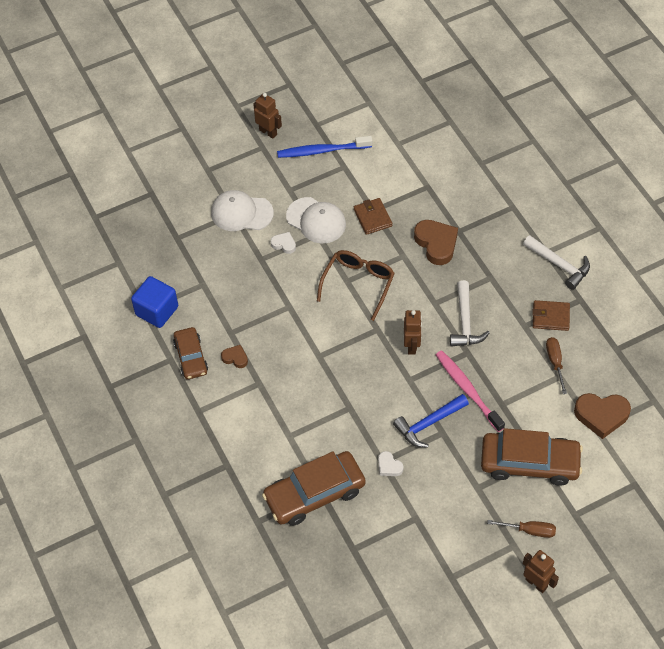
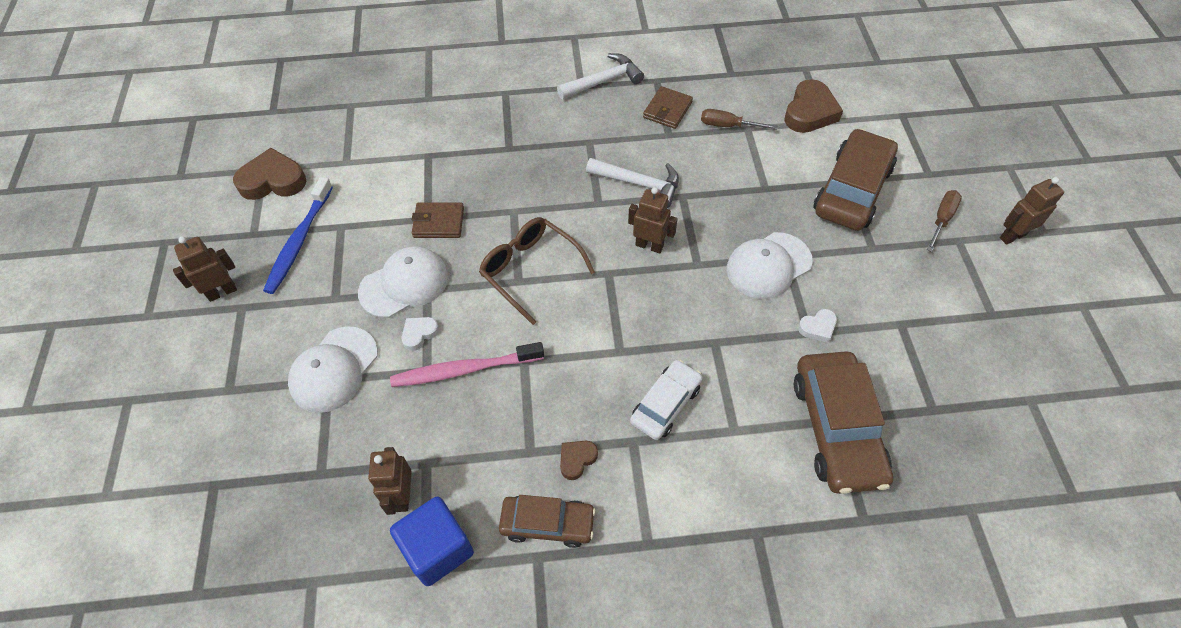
camera: 70 degrees left, 0 degrees up
blue hammer [393,394,469,447] -> white cap [727,232,813,299]
brown heart [414,220,458,265] -> brown heart moved to [233,148,306,200]
pink toothbrush [436,350,505,432] -> pink toothbrush moved to [390,342,544,387]
none -> brown robot [368,447,412,515]
none -> white car [630,360,702,440]

